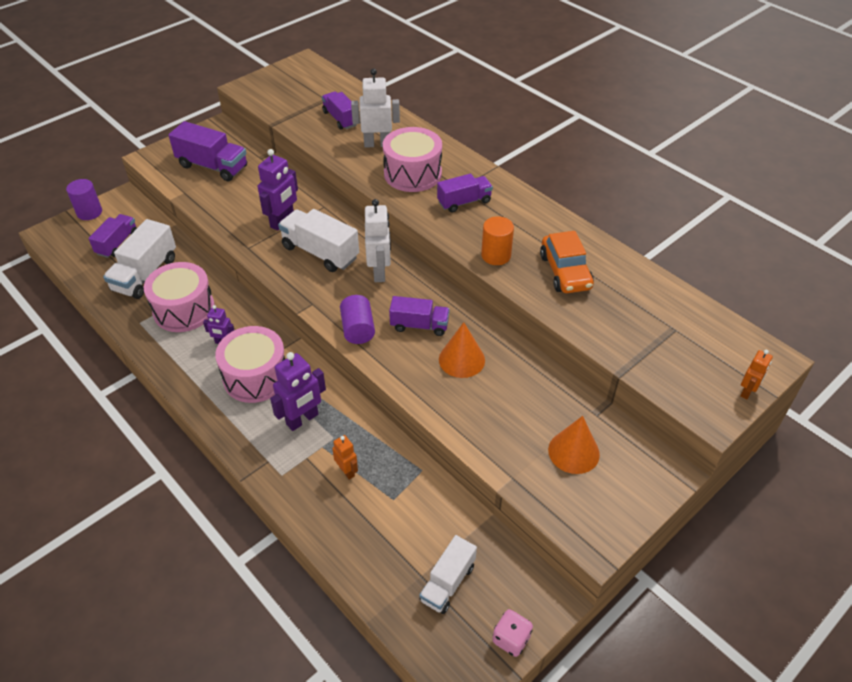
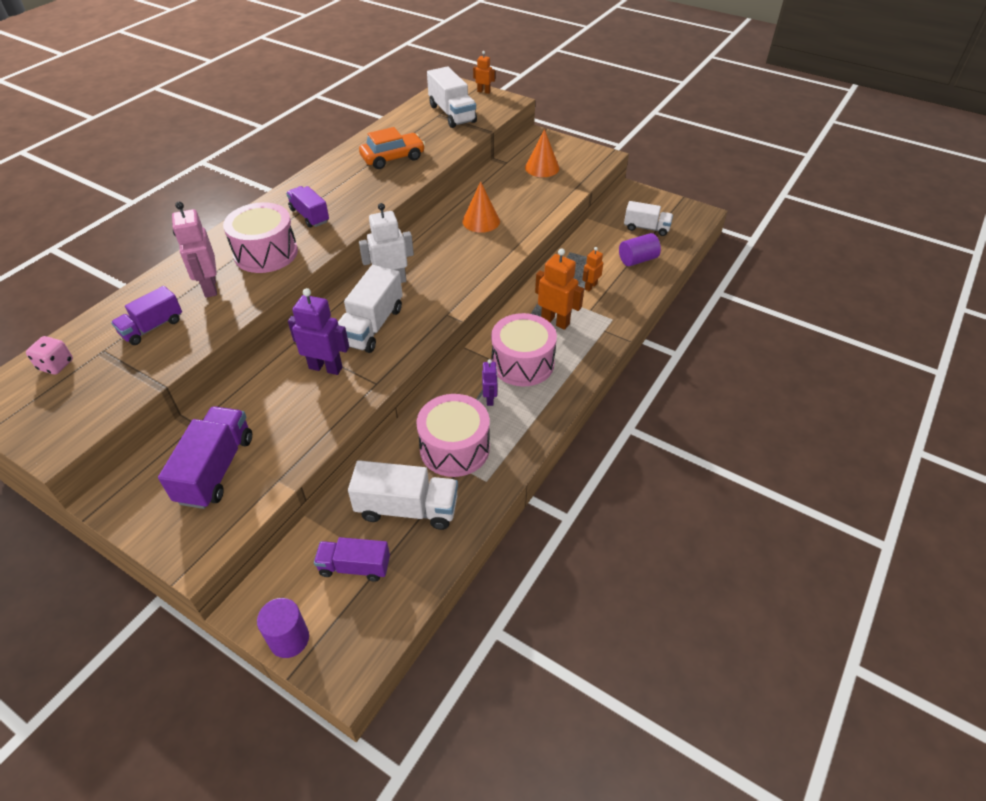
camera: 105 degrees left, 0 degrees up
purple robot [270,352,326,431] -> orange robot [535,248,584,330]
purple cylinder [340,295,375,344] -> purple cylinder moved to [619,233,661,266]
white robot [351,69,400,148] -> pink robot [172,202,217,298]
purple truck [389,296,450,336] -> none
orange cylinder [481,216,514,265] -> none
pink dice [492,609,533,657] -> pink dice moved to [26,336,73,375]
none -> white truck [427,66,477,128]

